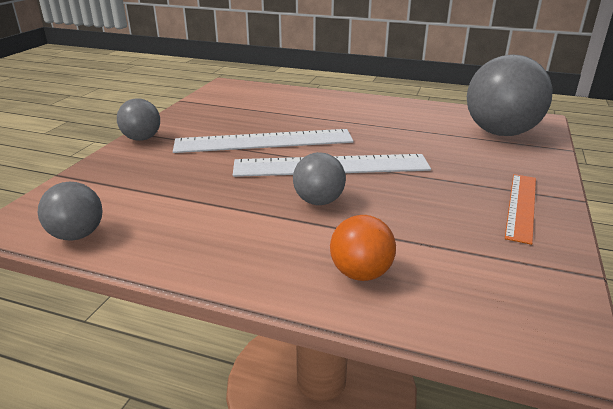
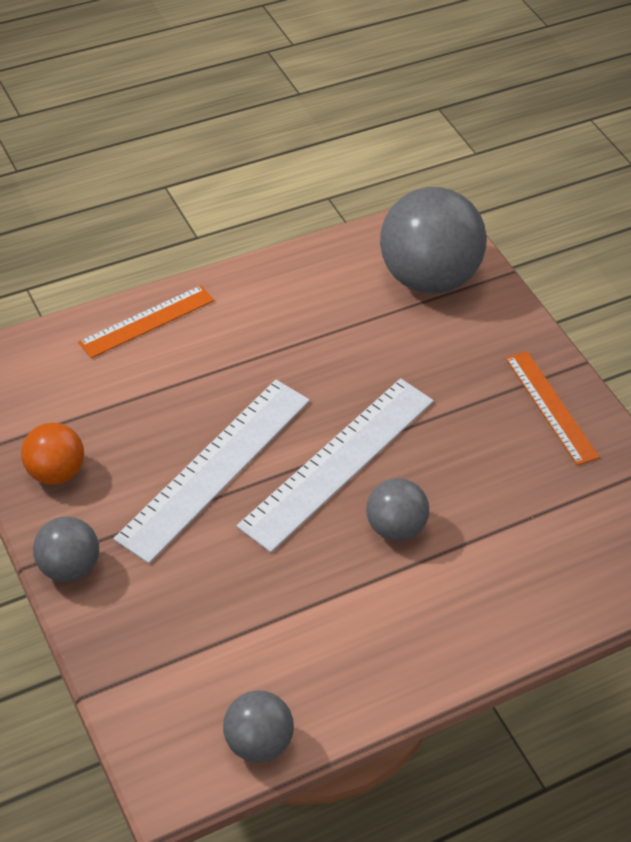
camera: 50 degrees left, 20 degrees up
orange ball [330,215,396,281] -> orange ball moved to [21,423,84,485]
none -> orange ruler [78,285,214,358]

